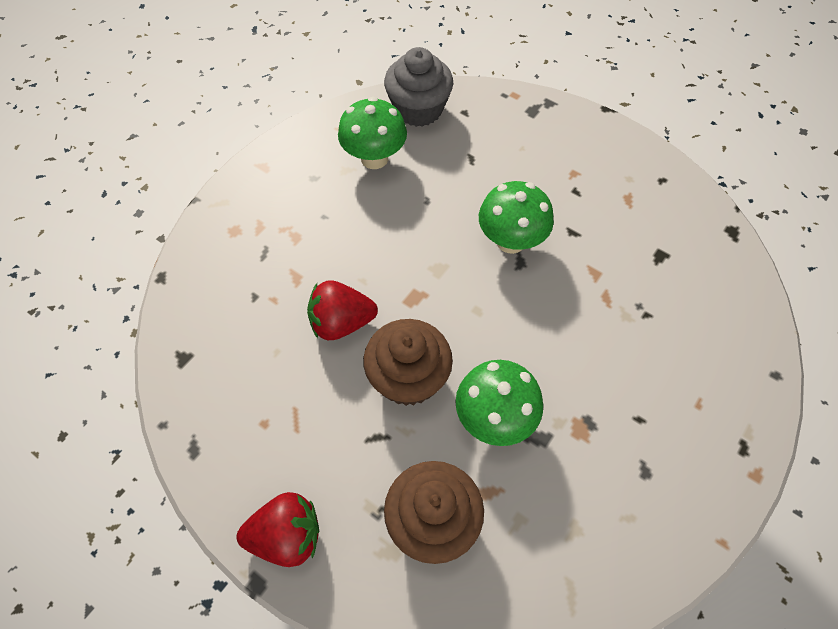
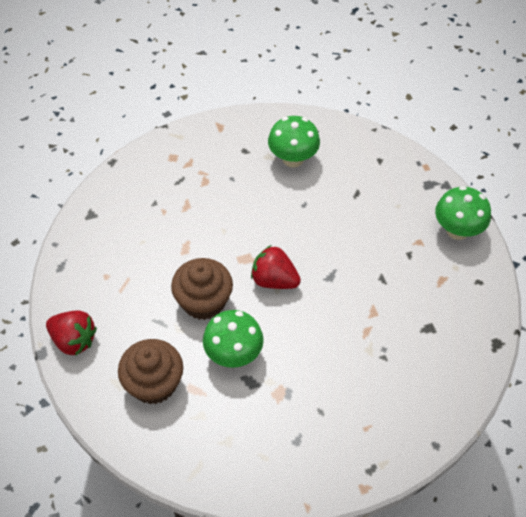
camera: 35 degrees right, 5 degrees down
red strawberry [307,280,378,340] -> red strawberry moved to [251,245,301,289]
grey cupcake [384,47,453,127] -> none
green mushroom [479,181,554,254] -> green mushroom moved to [435,186,491,240]

